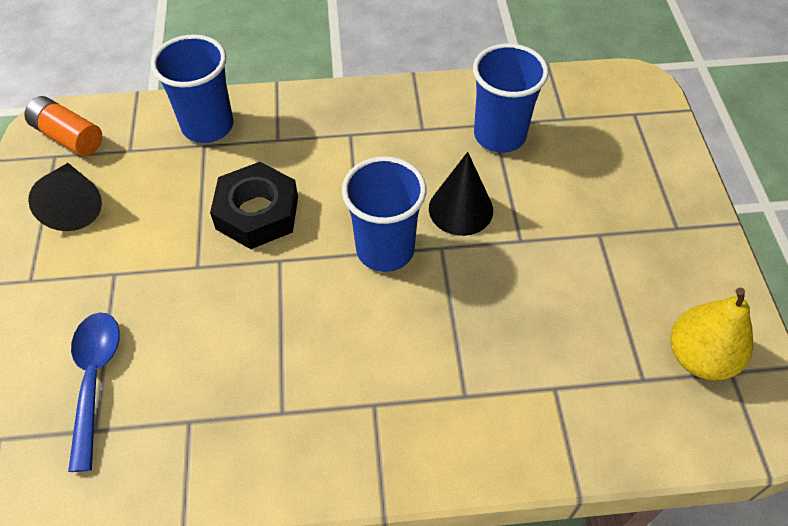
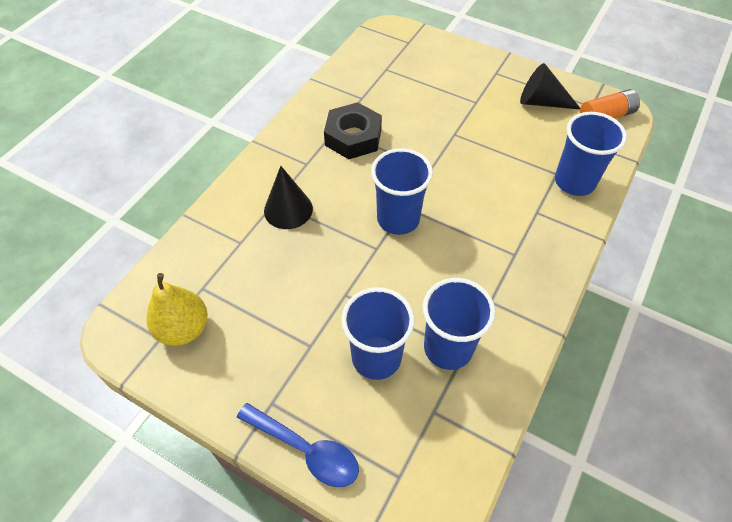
camera: 125 degrees right, 0 degrees up
blue spoon [68,313,120,472] -> blue spoon moved to [237,403,359,487]
black nut [210,162,298,249] -> black nut moved to [324,102,382,159]
black cone [429,152,493,236] -> black cone moved to [264,166,313,229]
none -> blue cup [341,287,415,380]

